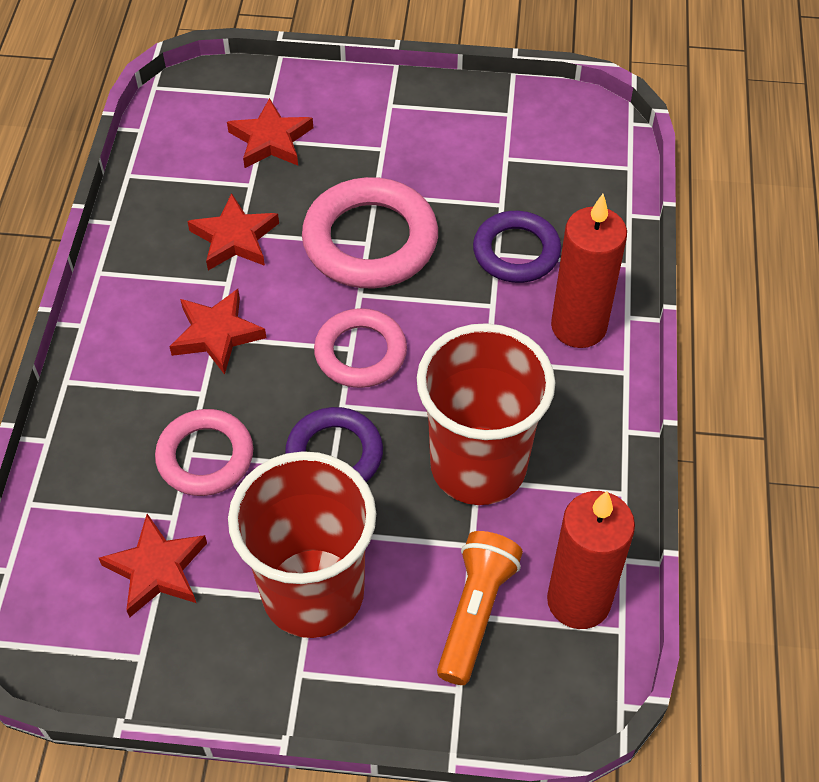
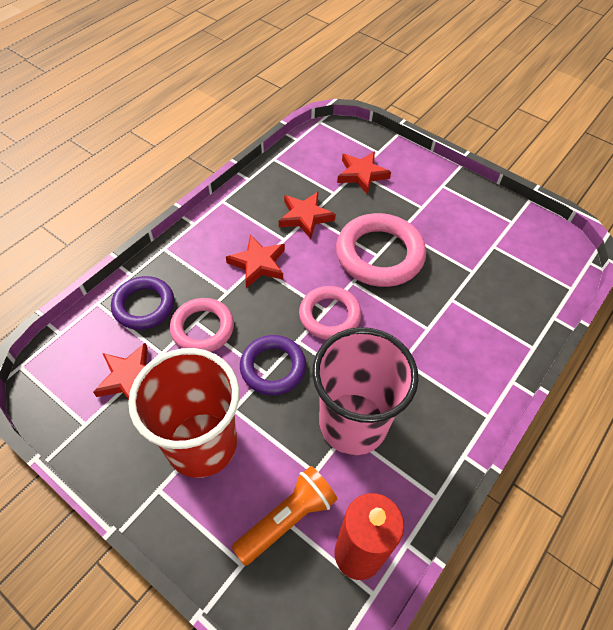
camera: 30 degrees right, 0 degrees up
red cup [417,323,555,505] -> pink cup [312,327,419,455]
purple ring [473,211,561,283] -> purple ring moved to [111,276,174,330]
red candle [551,194,627,348] -> none

